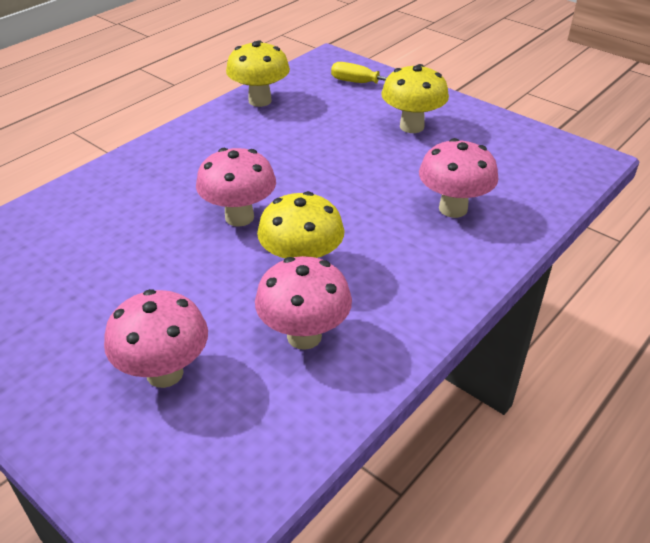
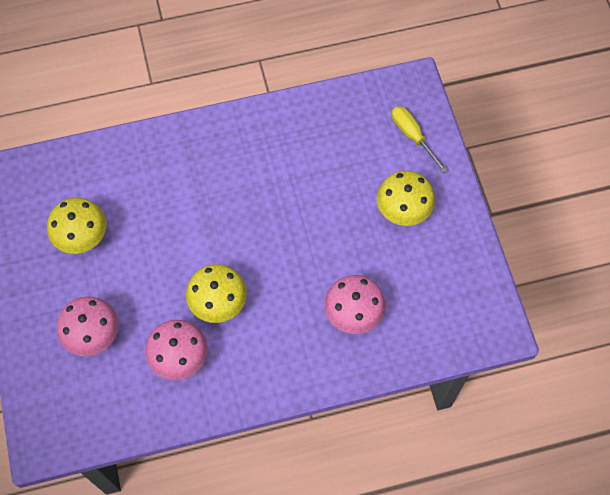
camera: 35 degrees right, 25 degrees up
pink mushroom [196,148,276,227] -> none
yellow mushroom [226,40,290,107] -> yellow mushroom moved to [47,198,107,254]

